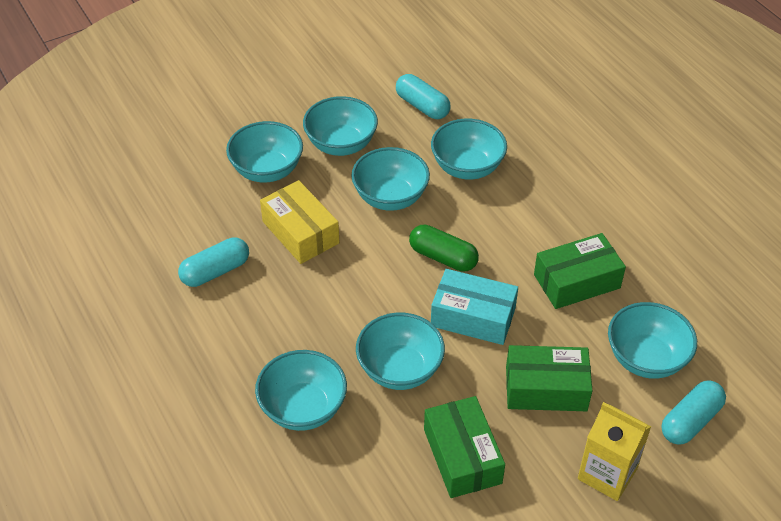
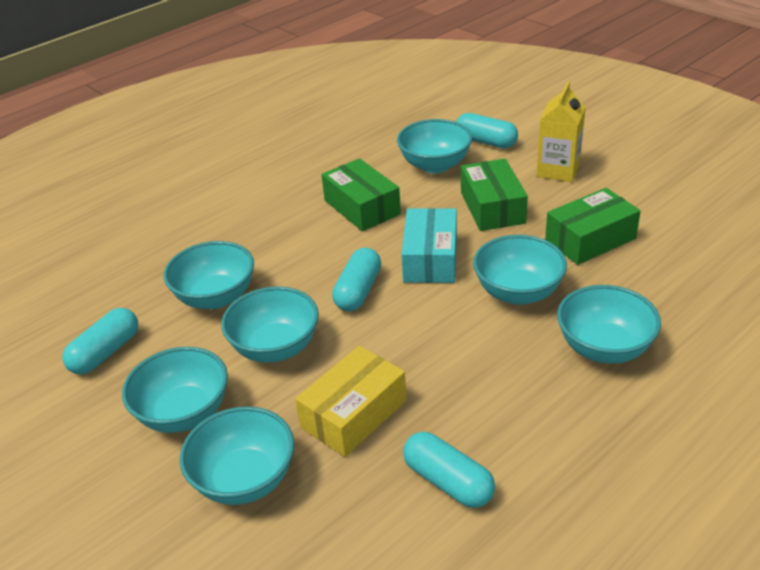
camera: 100 degrees left, 10 degrees down
green capsule [409,225,479,272] -> turquoise capsule [332,248,381,311]

